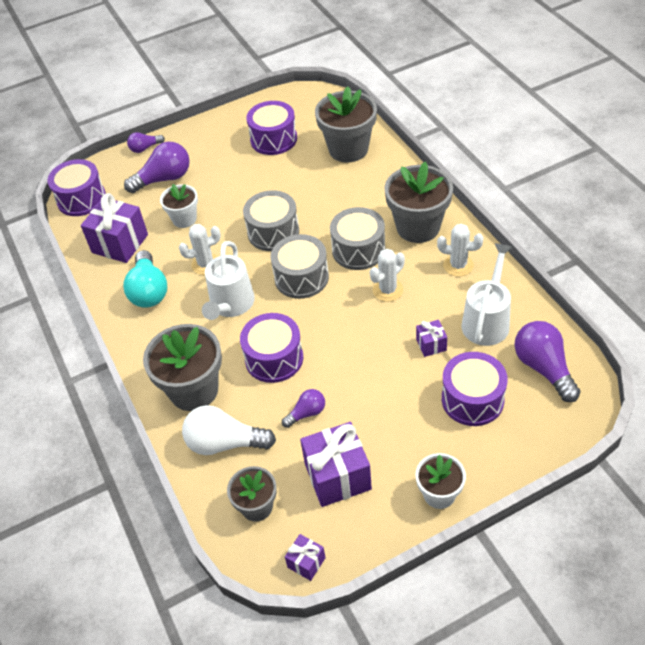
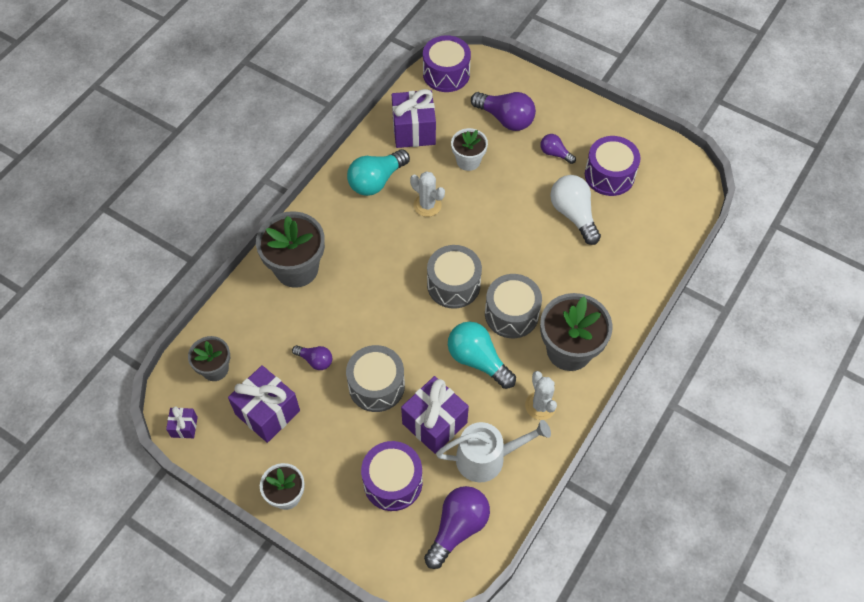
camera: 55 degrees right, 10 degrees up
purple light bulb [127,132,165,153] -> purple light bulb moved to [540,134,576,164]
white light bulb [182,405,276,455] -> white light bulb moved to [550,175,601,245]
white watering can [202,241,255,320] -> none
purple drum [240,313,303,383] -> none
grey drum [243,190,299,251] -> grey drum moved to [346,345,405,412]
grey flower pot [315,86,377,163] -> none
white cactus [370,249,405,302] -> turquoise light bulb [448,322,516,389]
purple gift [416,320,447,357] -> purple gift [401,376,469,454], size x2.01

